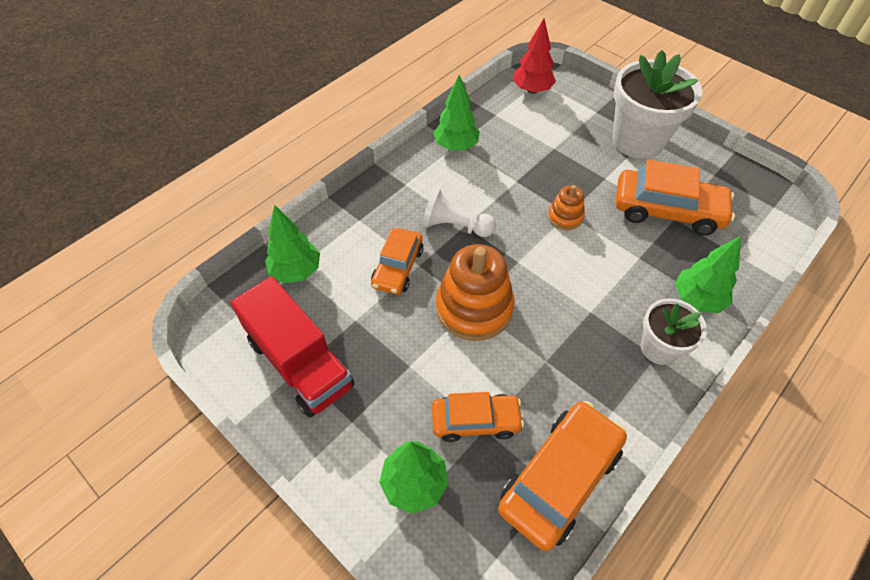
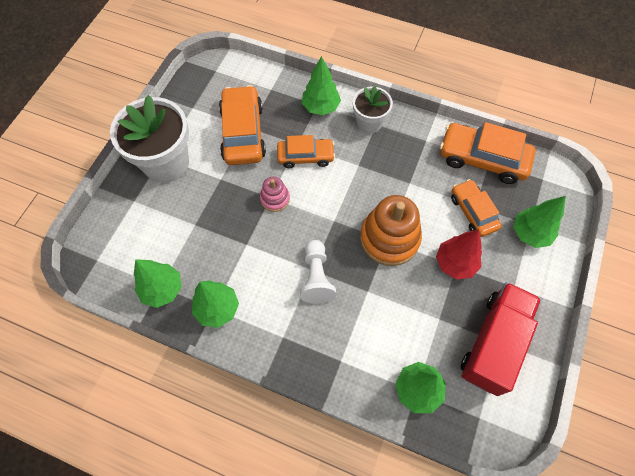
camera: 110 degrees left, 10 degrees up
orange car [371,228,423,295] -> orange car moved to [277,135,335,168]
red tree [513,18,556,94] -> red tree moved to [436,230,482,280]
orange stacking toy [548,185,585,230] -> pink stacking toy [260,177,290,212]
none -> green tree [134,259,182,308]

